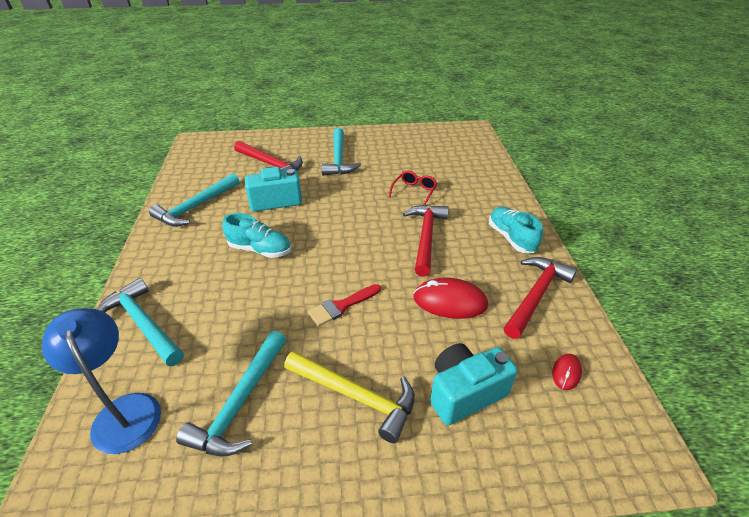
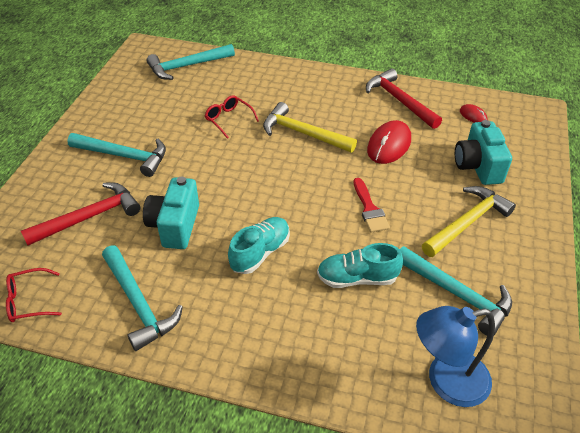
camera: 70 degrees left, 5 degrees up
turquoise hammer [97,278,184,367] -> turquoise hammer moved to [147,44,235,80]
red hammer [403,205,449,277] -> yellow hammer [263,102,357,153]
turquoise shoe [489,207,543,253] -> turquoise shoe moved to [317,243,403,288]
none -> red glasses [6,268,62,322]

